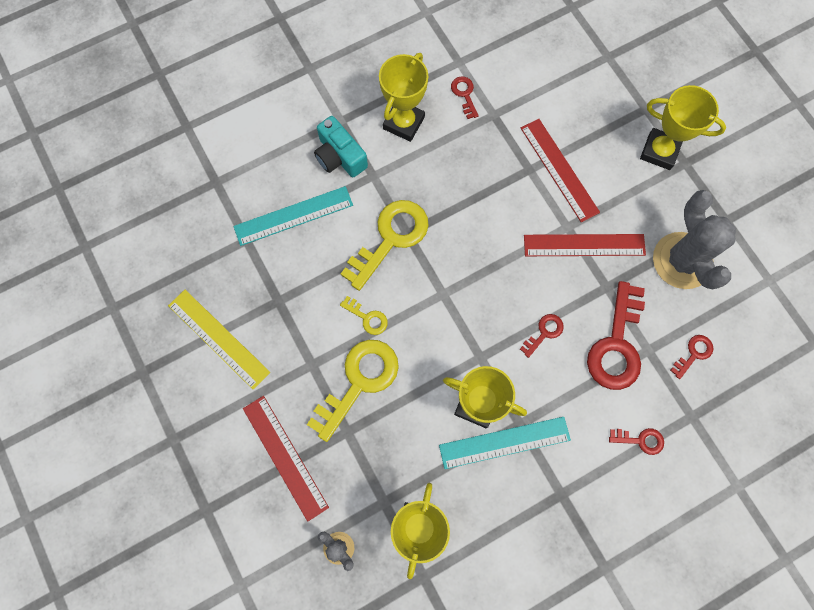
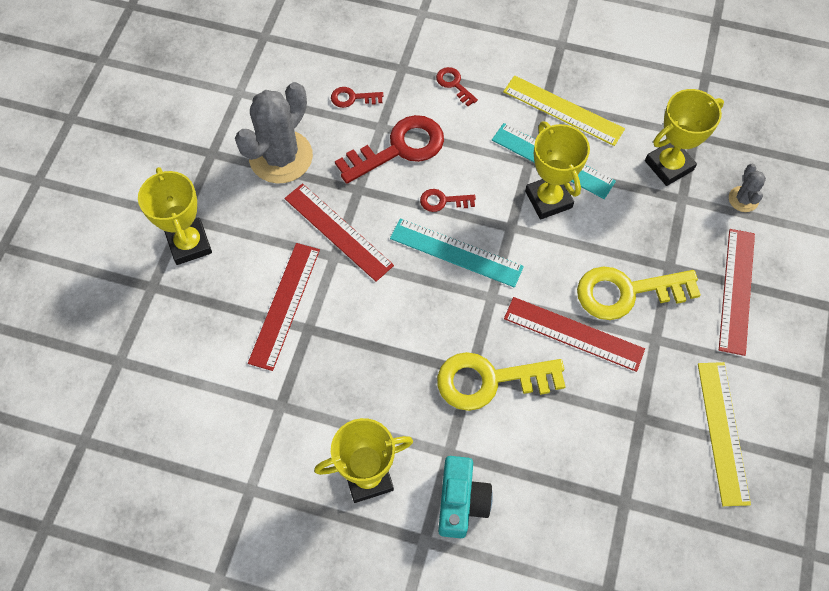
camera: 135 degrees left, 10 degrees down
turquoise ruler [233,186,353,246] -> turquoise ruler moved to [390,218,524,287]
yellow key [340,296,388,335] -> red ruler [504,297,645,372]
red key [451,76,479,119] -> none
none -> yellow ruler [503,75,625,146]

